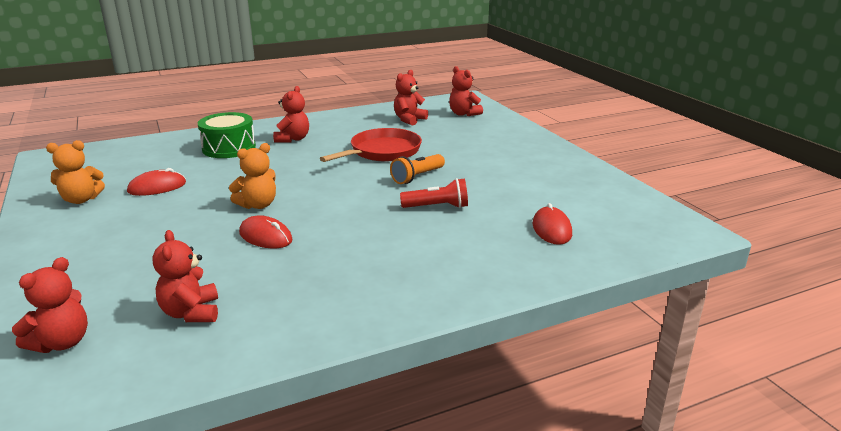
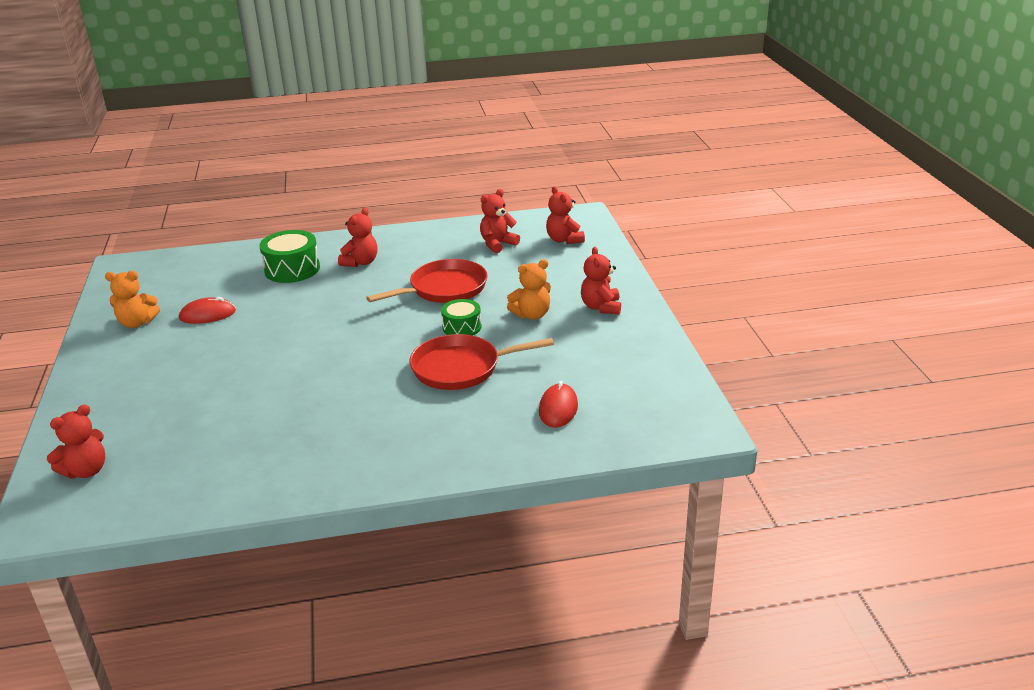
camera: 15 degrees right, 5 degrees up
red teddy bear [153,230,218,322] -> red teddy bear moved to [581,247,621,315]
orange teddy bear [229,143,276,209] -> orange teddy bear moved to [507,259,551,319]
red mouse [239,215,293,248] -> none
orange flashlight [390,154,445,184] -> green drum [441,299,481,336]
red flashlight [400,178,468,208] -> red pan [410,334,554,390]

